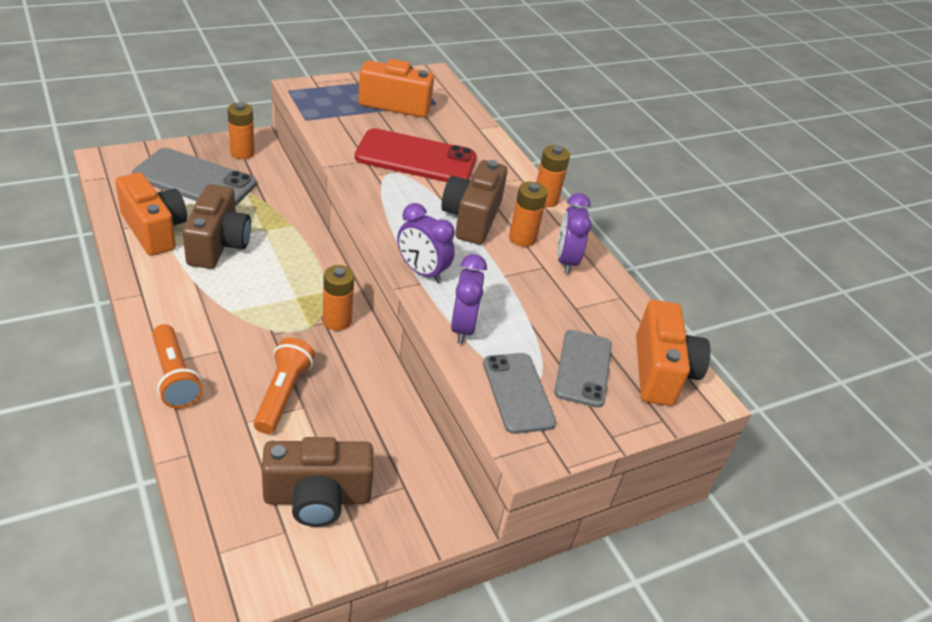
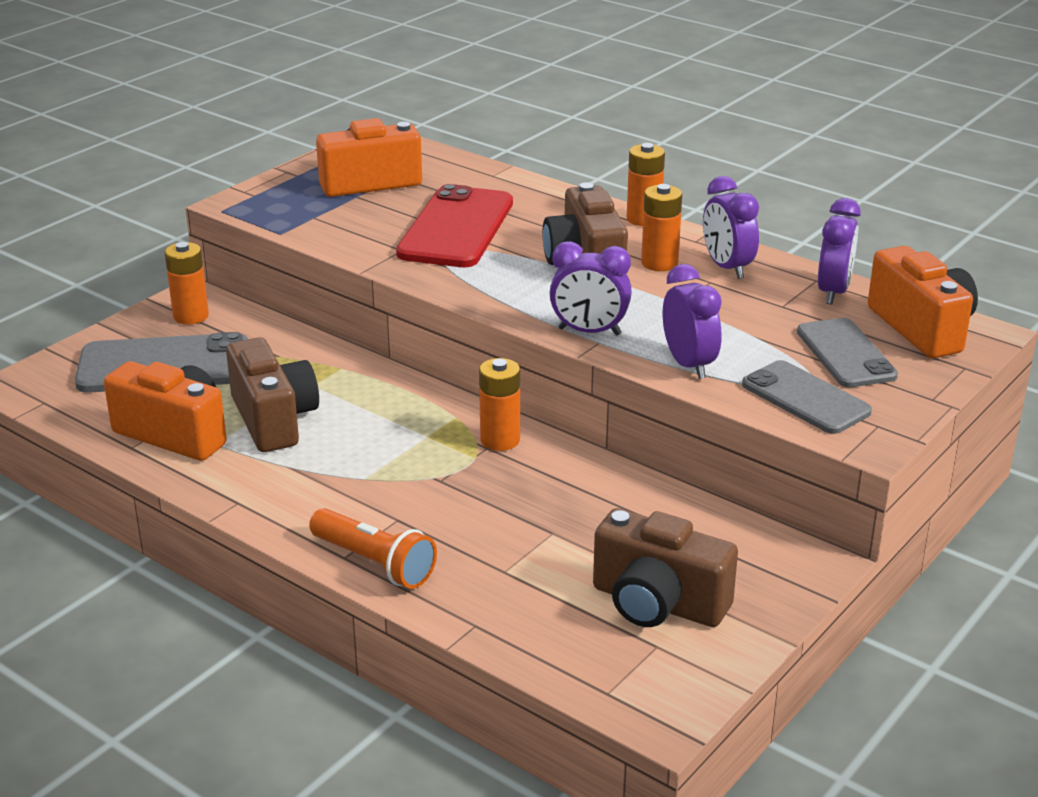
camera: 20 degrees left, 10 degrees down
orange flashlight [253,338,315,434] -> none
brown camera [262,437,374,527] -> brown camera turned 60 degrees clockwise [593,508,738,627]
red phone [355,128,476,182] -> red phone turned 60 degrees counterclockwise [396,184,513,267]
none -> purple clock [818,198,861,304]

